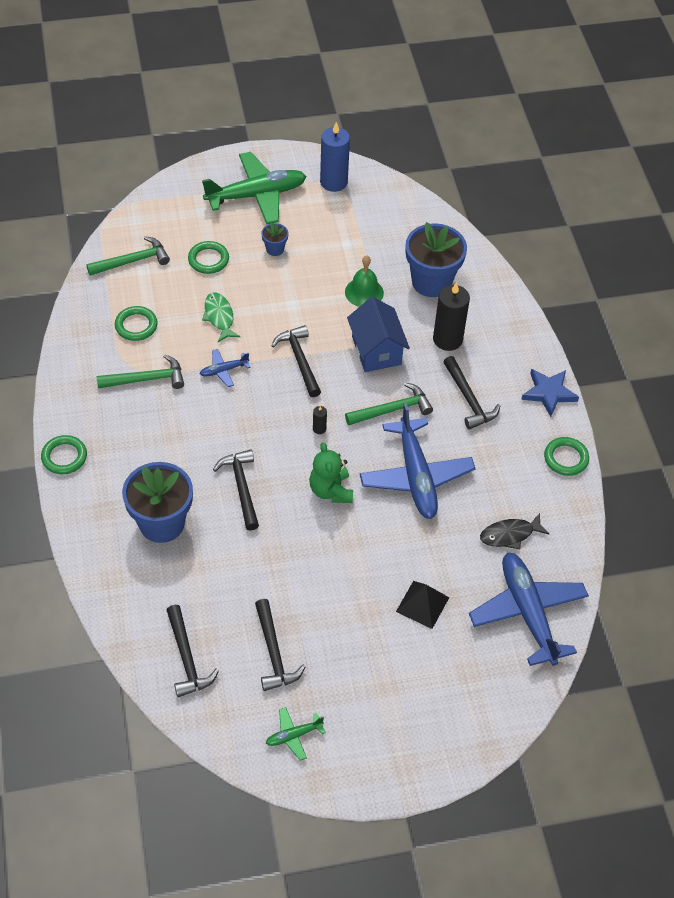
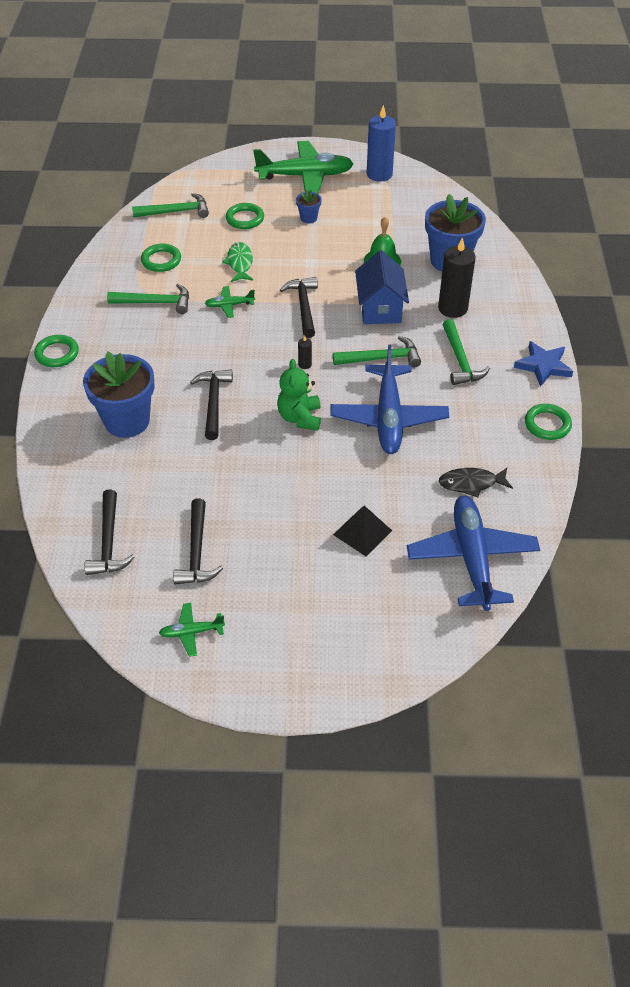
camera: 15 degrees right, 5 degrees down
blue plane [200,349,251,387] -> green plane [205,286,255,318]
black hammer [443,356,500,429] -> green hammer [443,319,490,385]

